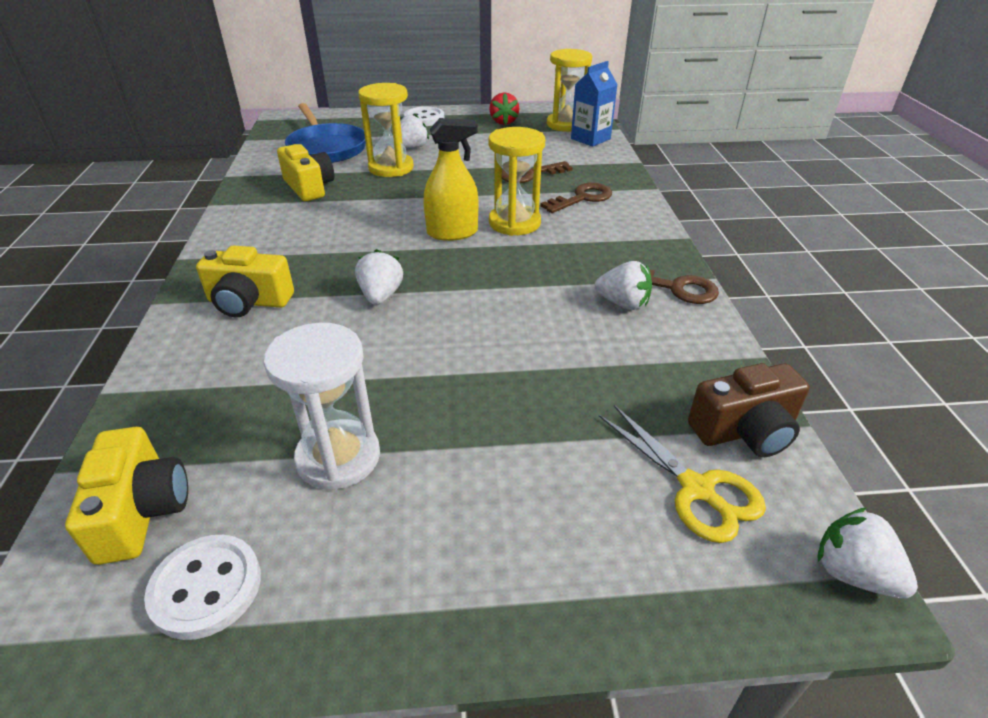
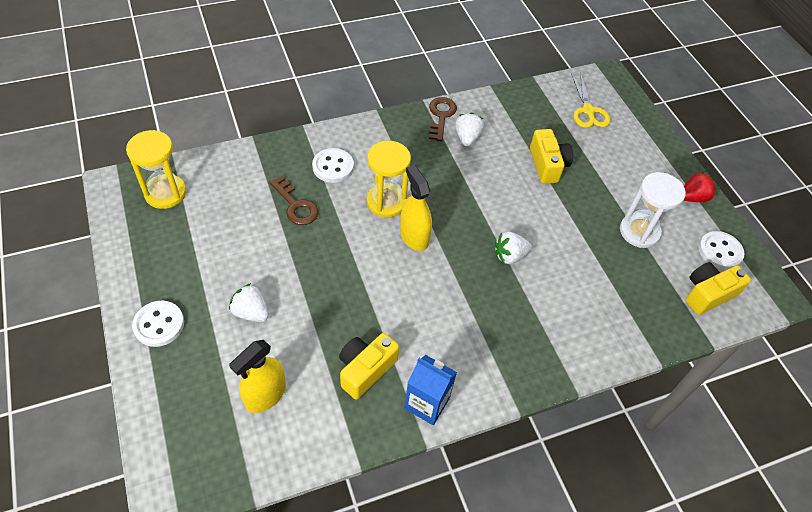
camera: 110 degrees left, 15 degrees up
yellow camera [196,245,294,317] -> yellow camera moved to [530,129,573,184]
blue pan [285,103,366,163] -> yellow spray bottle [229,340,286,413]
yellow hourglass [358,83,414,177] -> none
red strawberry [489,92,519,125] -> red strawberry moved to [684,171,717,202]
brown key [540,183,612,213] -> white button [312,148,354,183]
blue carton [571,61,618,147] -> blue carton moved to [404,355,457,425]
yellow scissors [599,405,766,543] -> yellow scissors turned 135 degrees clockwise [571,73,610,128]
brown camera [688,363,810,457] -> none
white strawberry [818,507,918,599] -> none

